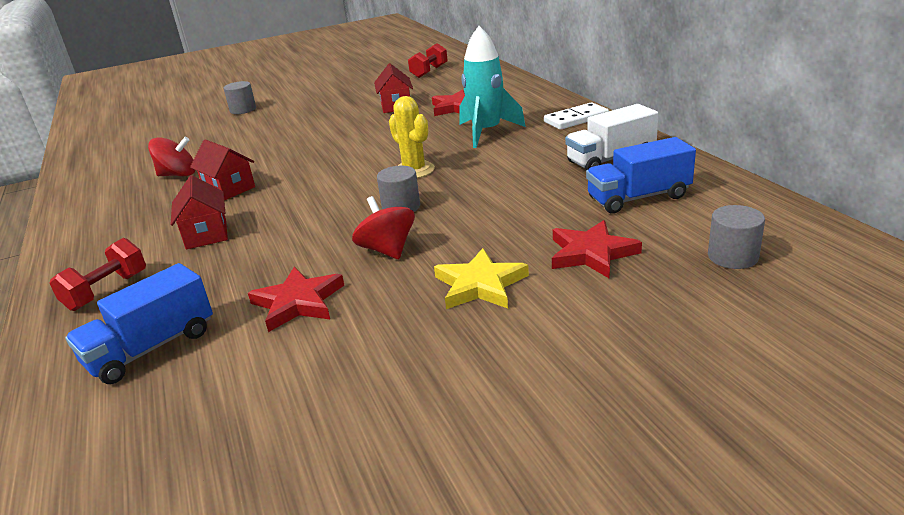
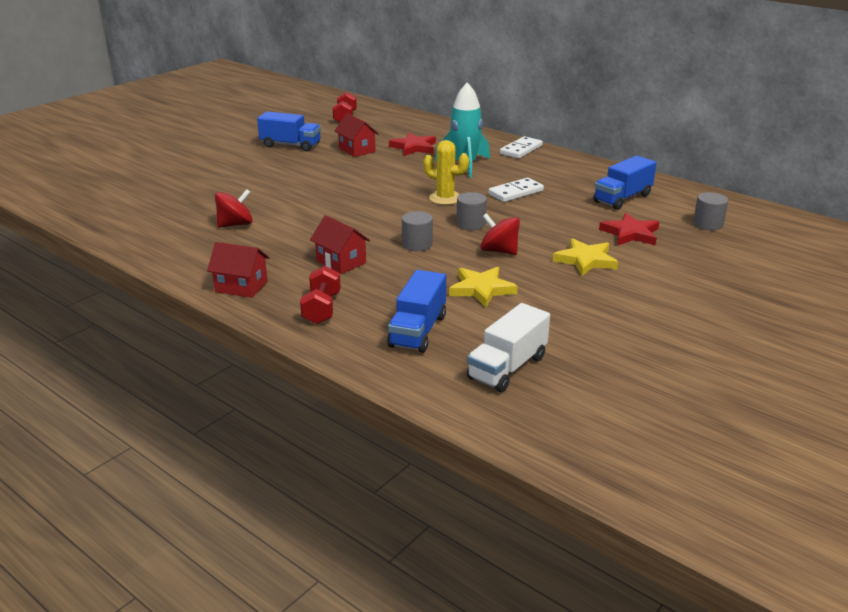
camera: 30 degrees left, 0 degrees up
red house [190,139,255,200] -> red house moved to [207,242,270,298]
grey cylinder [224,81,256,114] -> grey cylinder moved to [402,211,433,251]
red star [248,267,344,332] -> yellow star [449,267,518,307]
white truck [565,104,658,171] -> white truck moved to [467,303,550,392]
none -> blue truck [257,111,321,152]
none -> white domino [488,178,544,202]

